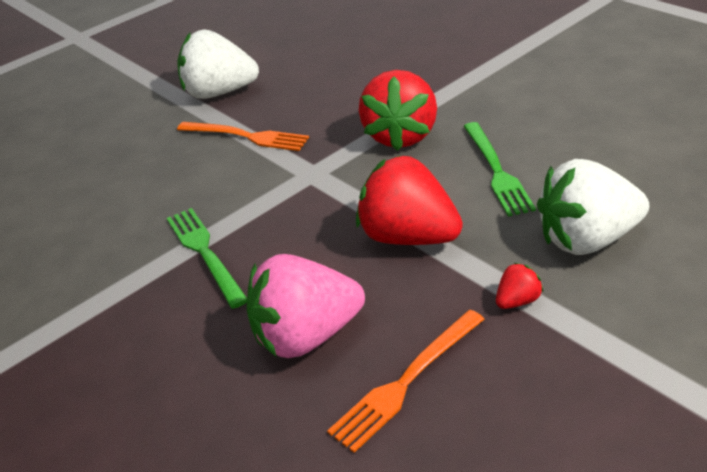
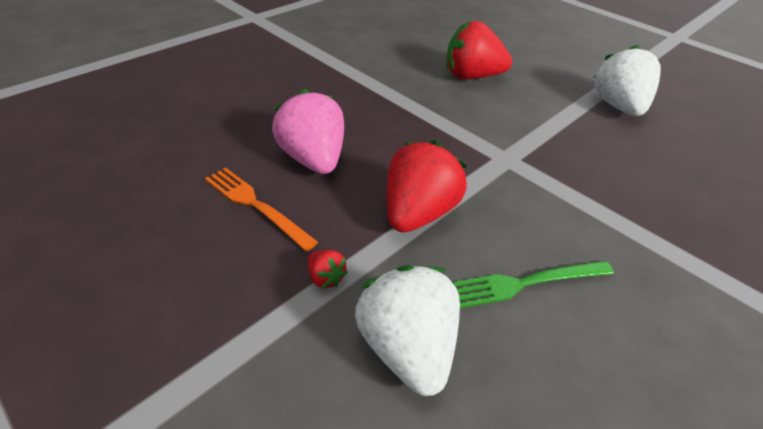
camera: 80 degrees right, 5 degrees up
green fork [167,208,247,309] -> none
orange fork [177,122,309,151] -> none
red strawberry [359,70,437,151] -> red strawberry moved to [446,21,512,79]

